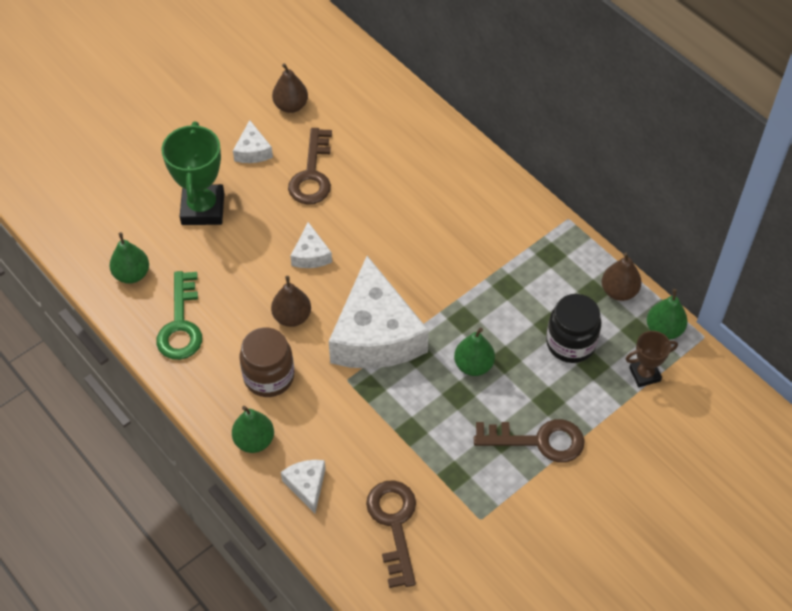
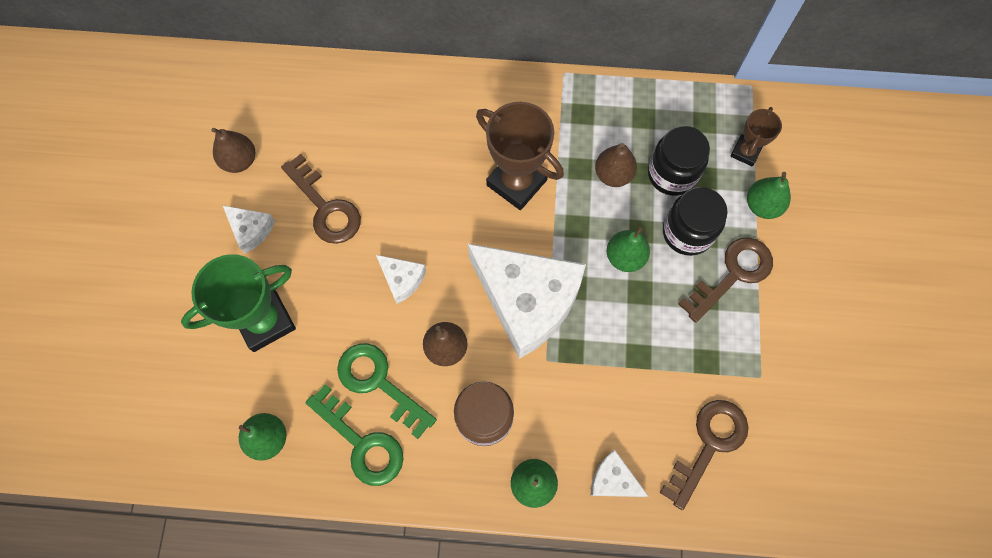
camera: 45 degrees left, 15 degrees up
green trophy [162,122,224,225] -> green trophy turned 75 degrees counterclockwise [181,254,296,352]
brown key [366,480,416,588] -> brown key turned 90 degrees clockwise [660,400,749,510]
brown pear [602,252,642,301] -> brown pear moved to [595,143,637,187]
green pear [647,289,688,340] -> green pear moved to [747,172,791,219]
none -> green key [337,343,437,439]
none -> brown trophy [476,102,564,210]
none -> black jar [663,187,728,256]

